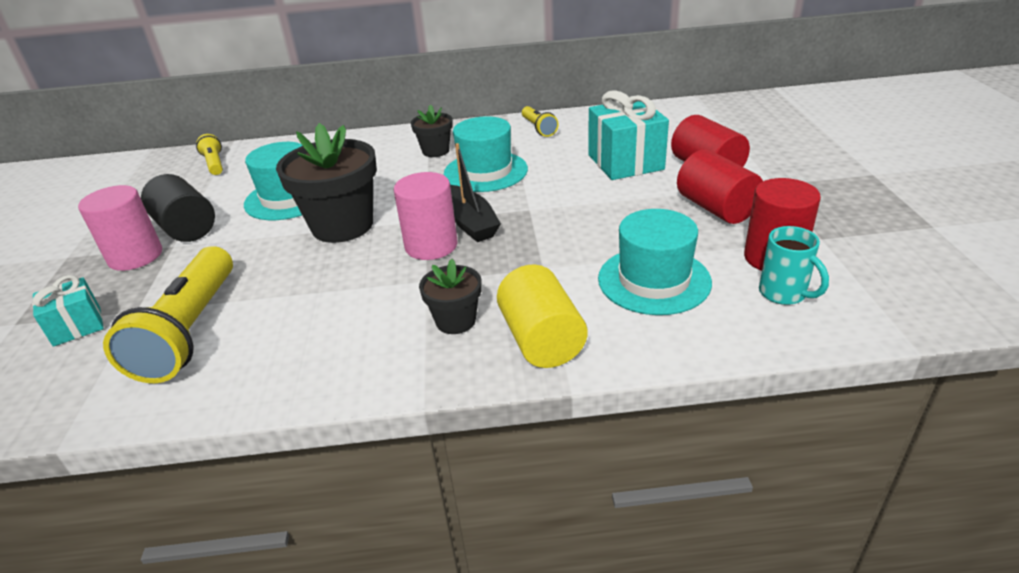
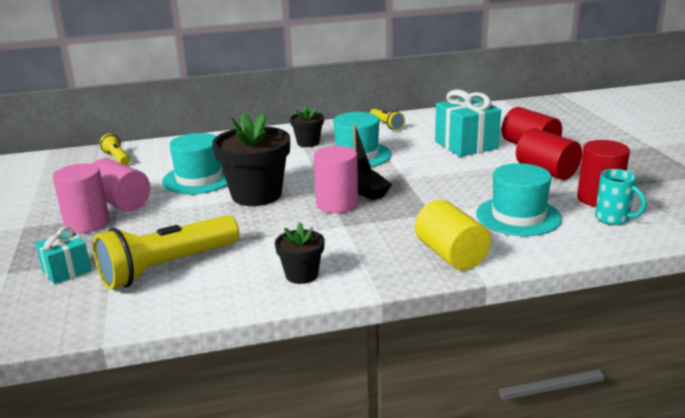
camera: 10 degrees left, 10 degrees down
yellow flashlight [103,246,233,383] -> yellow flashlight turned 60 degrees clockwise [93,215,239,289]
black cylinder [141,174,215,242] -> pink cylinder [92,158,150,211]
black flower pot [419,259,481,334] -> black flower pot moved to [275,222,325,284]

